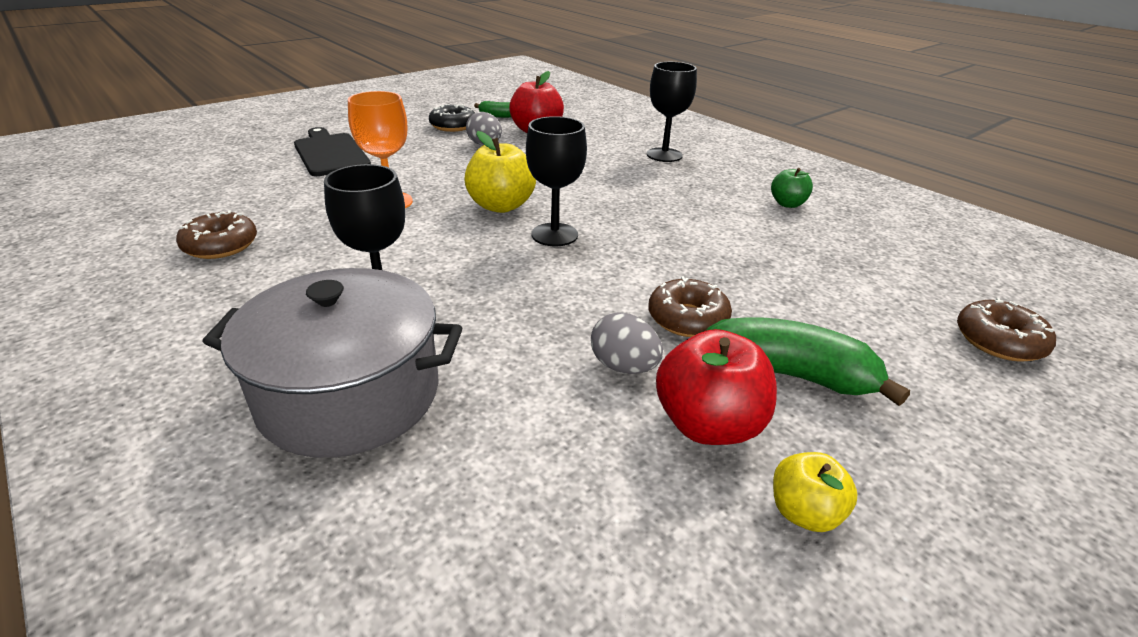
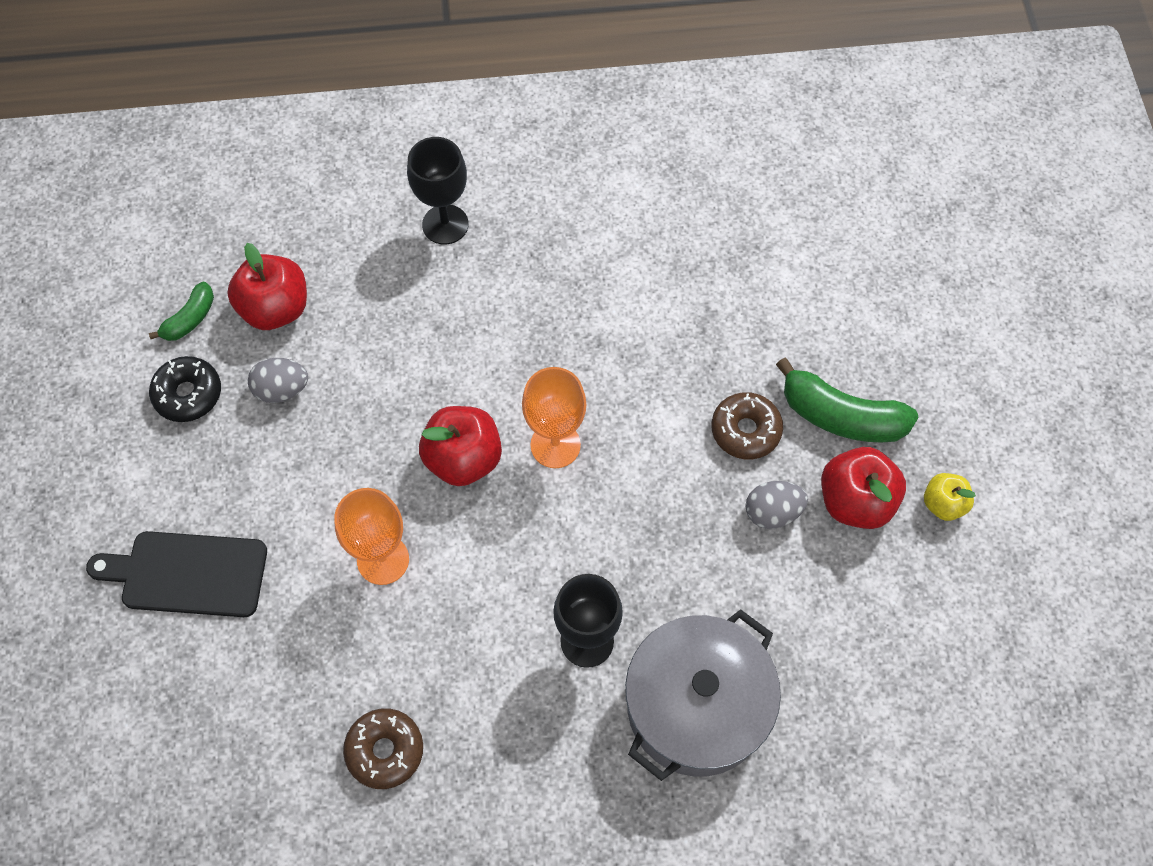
camera: 55 degrees left, 30 degrees up
yellow apple [464,131,536,213] -> red apple [419,406,502,486]
black goblet [526,116,587,246] -> orange goblet [522,367,586,468]
green banana [706,317,910,406] -> green banana turned 120 degrees counterclockwise [776,358,919,443]
green apple [771,168,813,208] -> none
brown donut [957,298,1056,362] -> none

